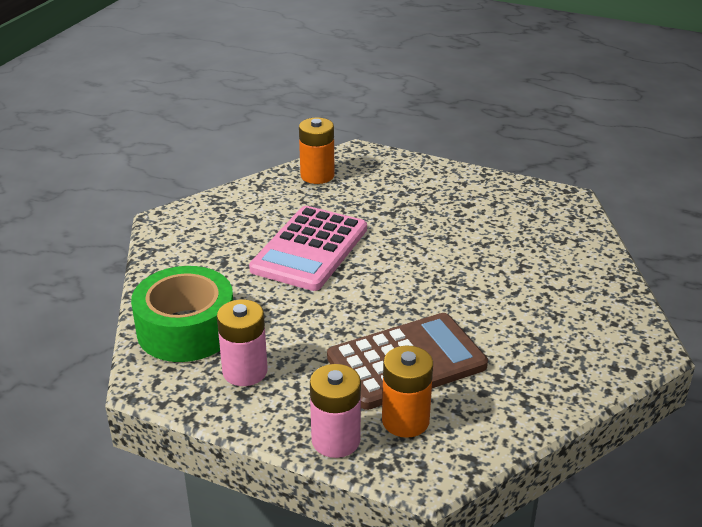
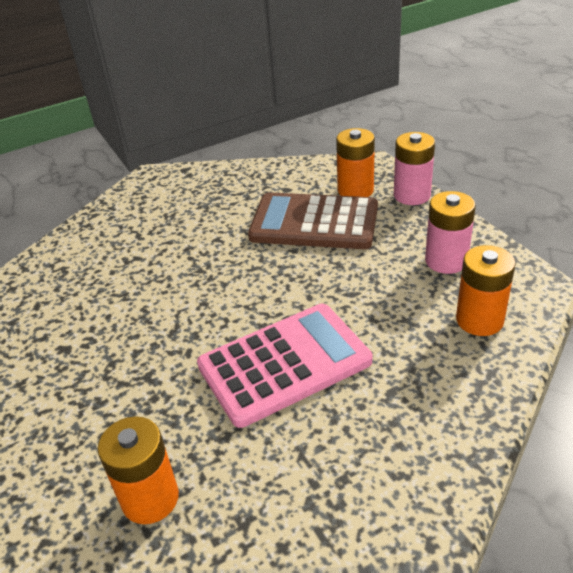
camera: 140 degrees left, 5 degrees up
green tape [131,266,233,362] -> orange battery [456,245,516,336]

